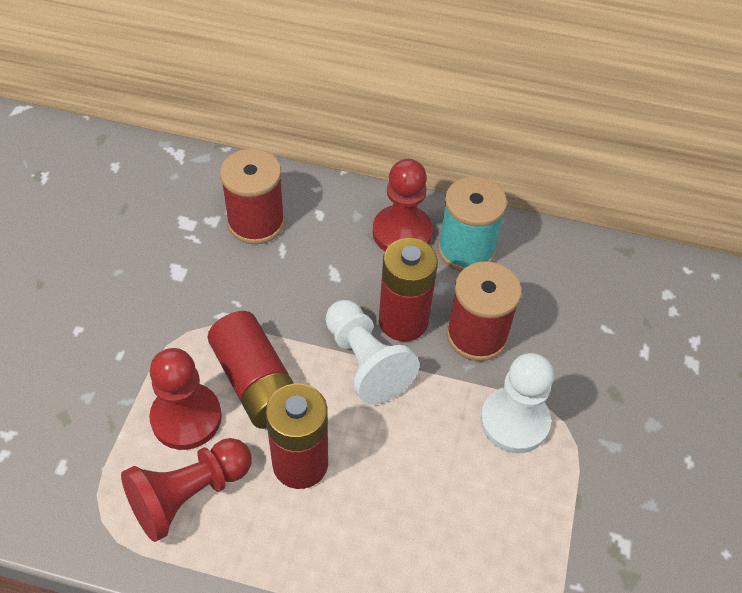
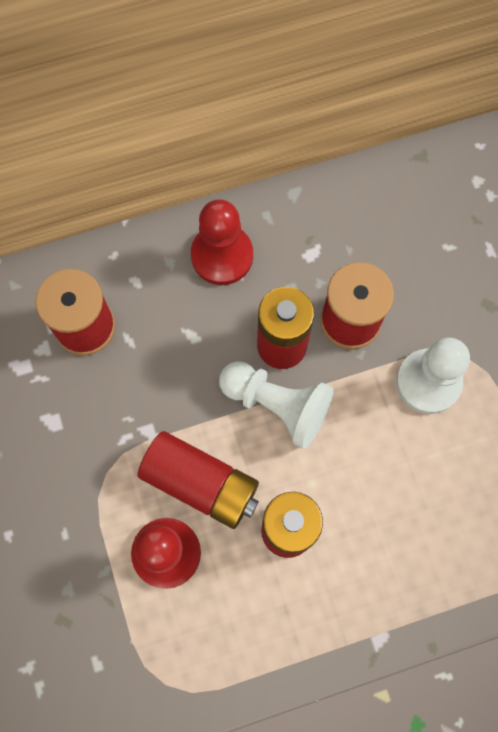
camera: 30 degrees left, 20 degrees up
red pawn [121,438,252,542] -> none
turquoise spool [438,177,507,271] -> none

